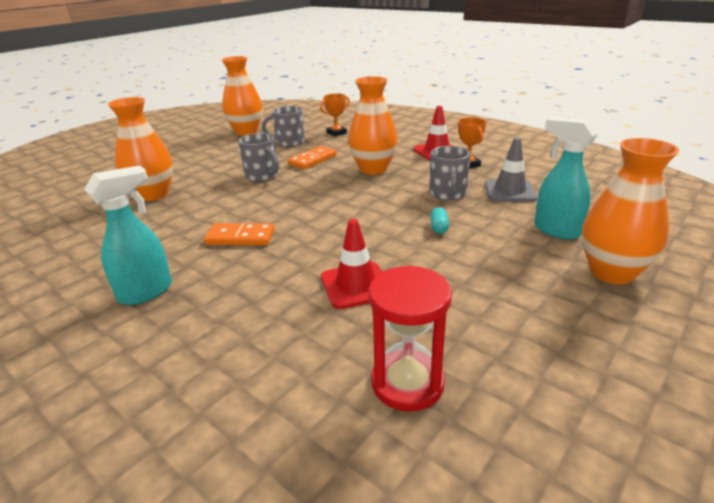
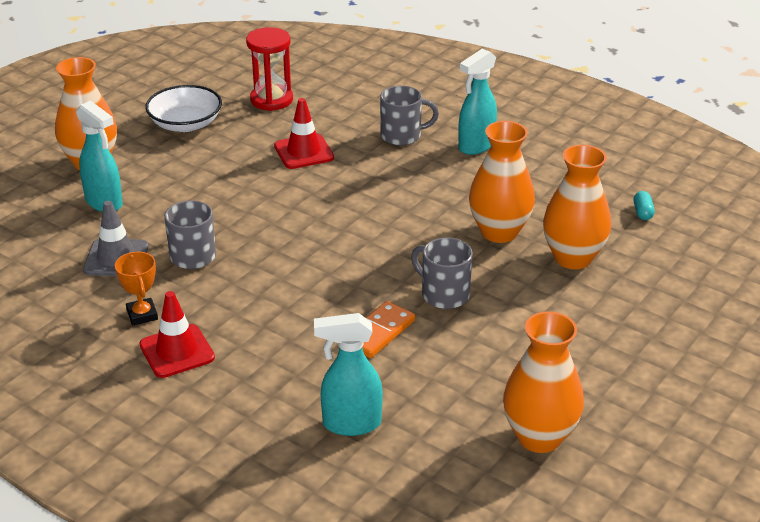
camera: 175 degrees right, 5 degrees up
orange domino [204,223,275,245] -> none
grey mug [262,106,305,147] -> grey mug moved to [380,86,439,145]
orange trophy [320,94,350,136] -> turquoise spray bottle [314,313,383,436]
orange vase [348,76,397,175] -> orange vase moved to [469,121,535,243]
turquoise capsule [430,207,449,234] -> turquoise capsule moved to [634,191,655,220]
none -> white bowl [145,85,222,132]

